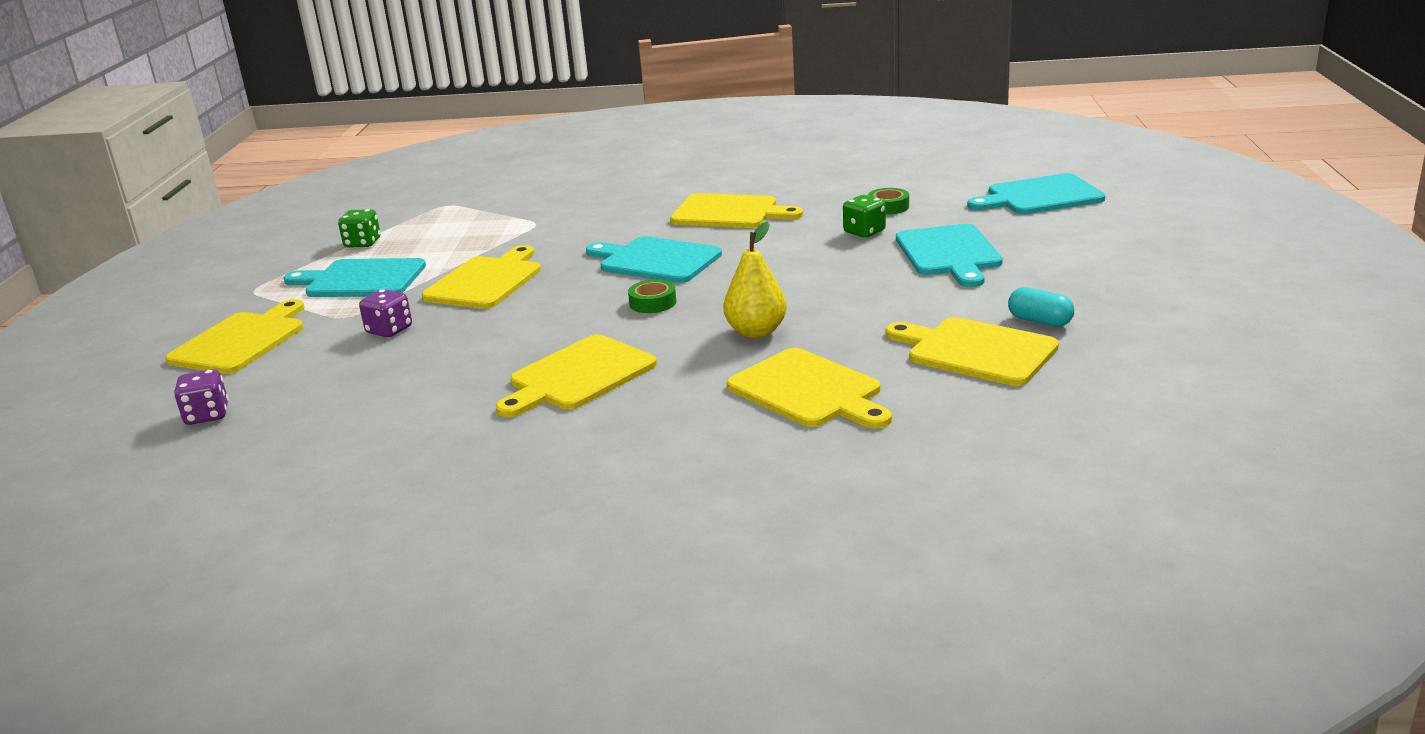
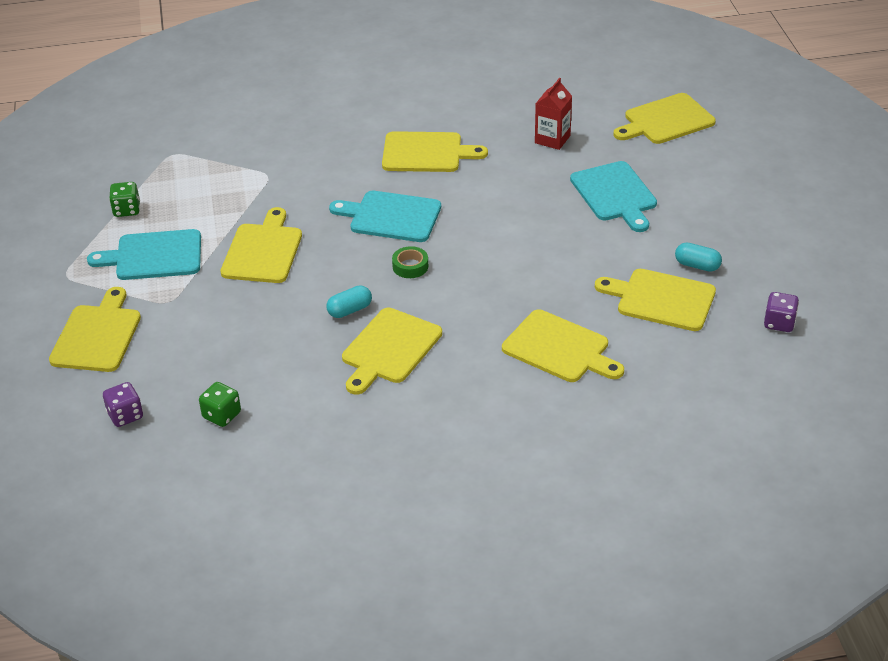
camera: 15 degrees left, 15 degrees up
purple dice [359,289,412,337] -> purple dice moved to [764,292,799,332]
yellow pear [723,222,787,338] -> none
green dice [843,195,886,237] -> green dice moved to [199,382,241,427]
green tape [868,188,909,215] -> red carton [535,78,572,150]
turquoise cutting board [967,173,1105,214] -> yellow cutting board [613,93,716,144]
none -> turquoise capsule [326,285,372,318]

